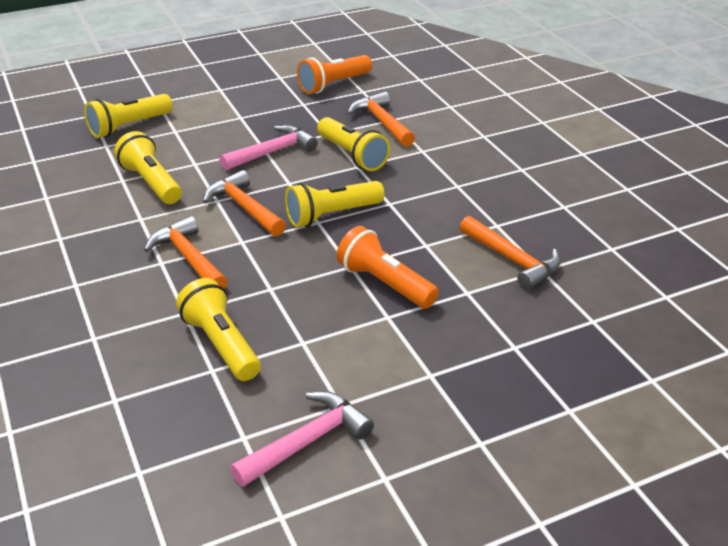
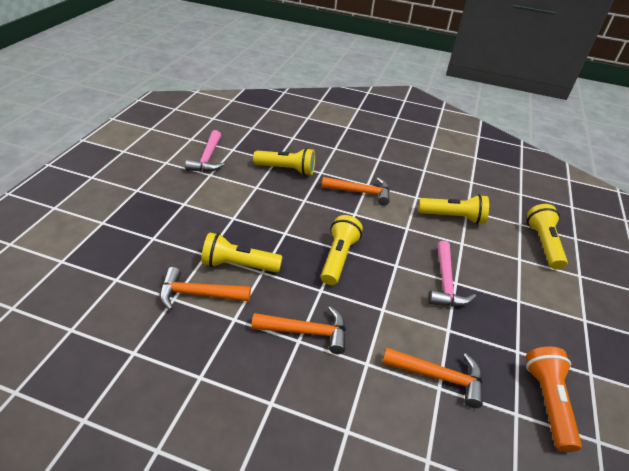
camera: 130 degrees right, 5 degrees up
orange hammer [203,170,286,236] -> orange hammer moved to [251,306,346,354]
yellow flashlight [317,117,390,171] -> yellow flashlight moved to [201,232,283,273]
orange flashlight [336,226,439,309] -> none

